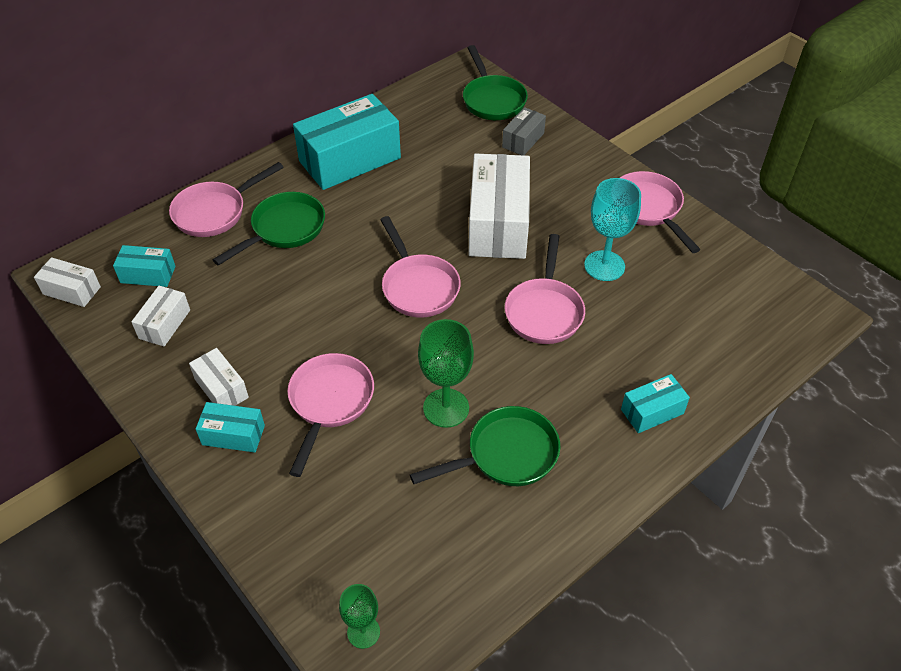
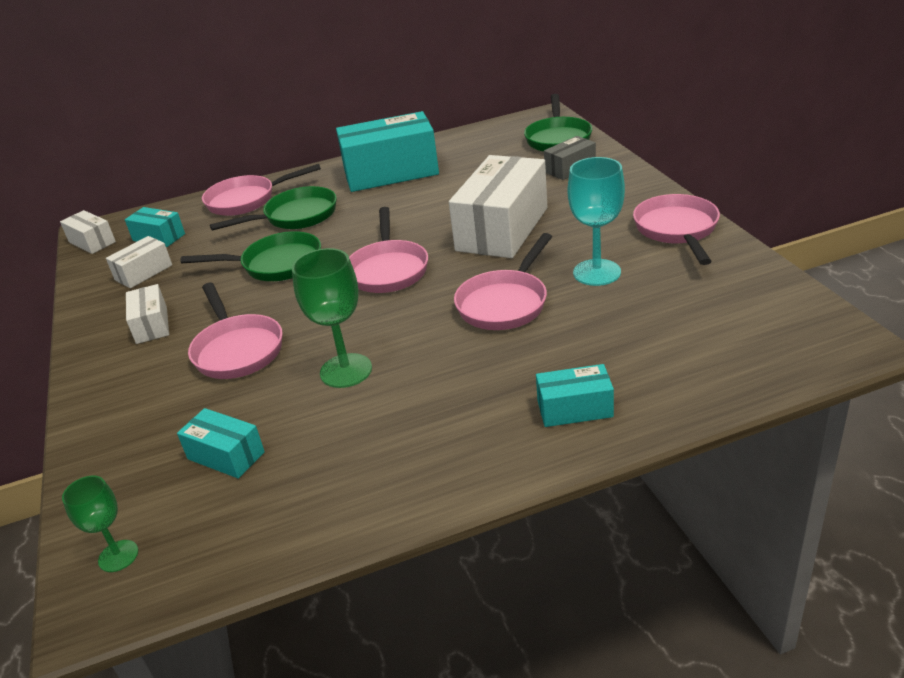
camera: 25 degrees right, 15 degrees down
turquoise box [196,402,265,452] -> turquoise box moved to [177,408,265,479]
pink pan [287,353,374,477] -> pink pan turned 120 degrees clockwise [188,283,283,379]
green pan [410,406,560,486] -> green pan moved to [180,231,321,281]

